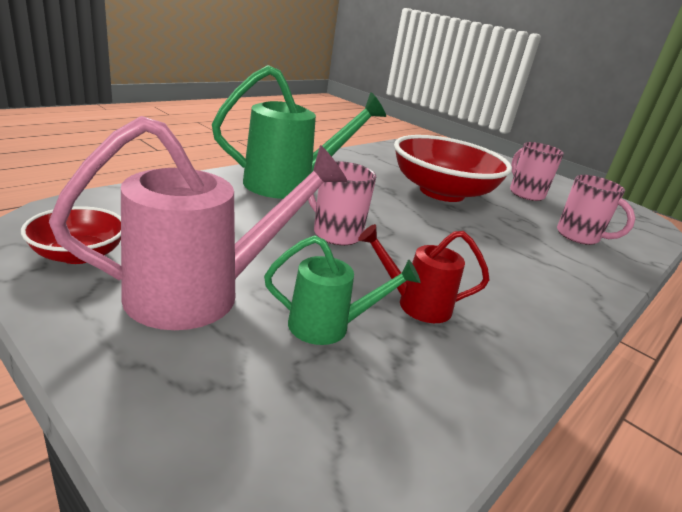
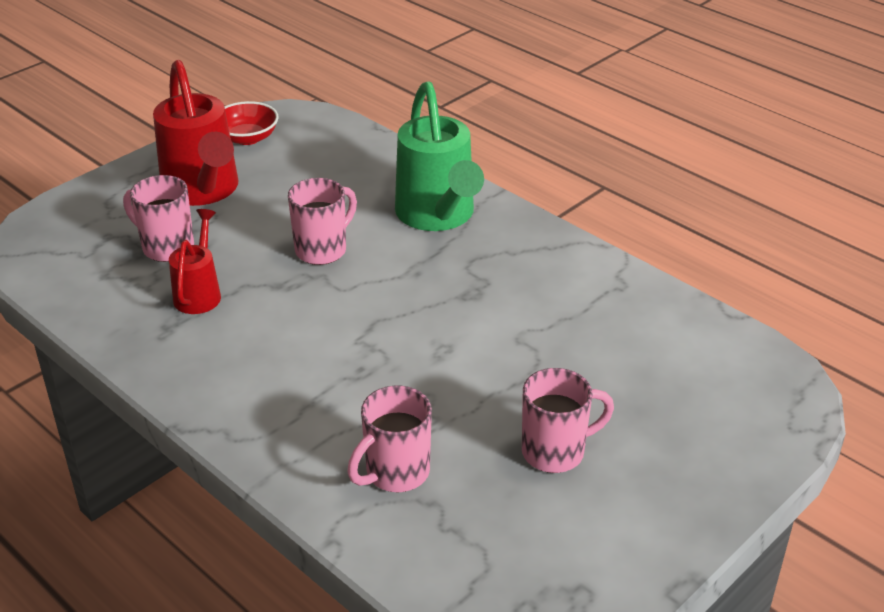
camera: 95 degrees right, 10 degrees up
pink watering can [49,116,348,330] -> red watering can [153,60,238,206]
green watering can [264,235,421,345] -> pink mug [123,175,194,262]
red bowl [394,135,512,202] -> none

